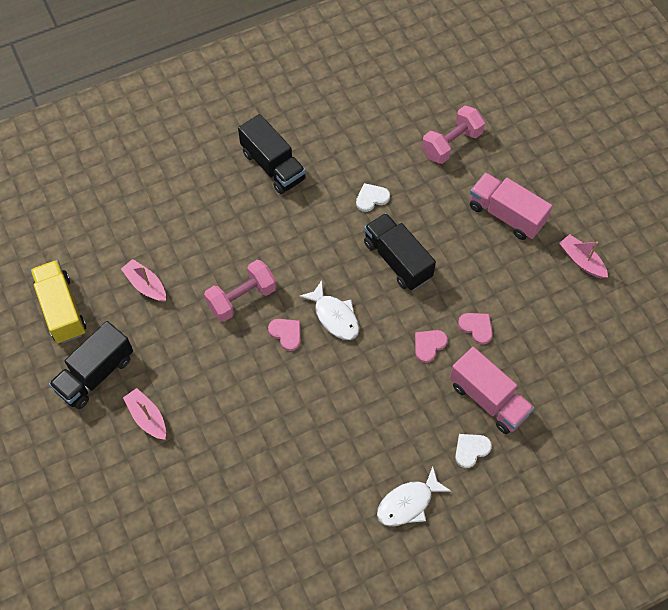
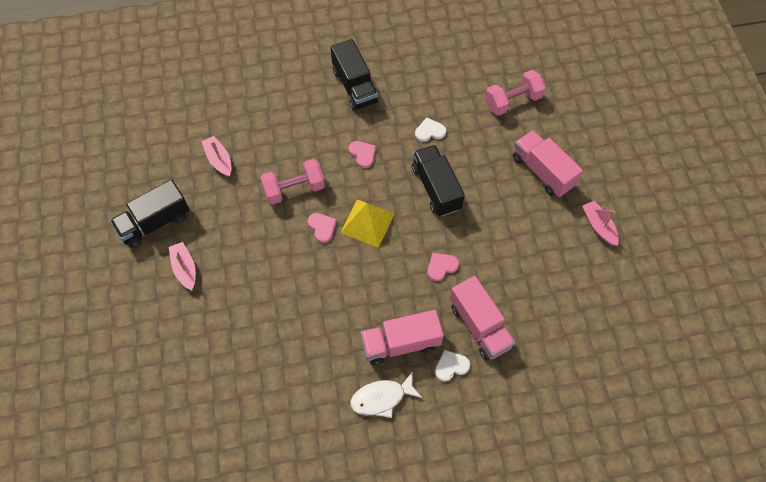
camera: 15 degrees right, 0 degrees up
yellow truck [31,260,86,344] -> none
white fish [299,280,359,340] -> yellow pyramid [340,199,395,248]
pink heart [458,313,493,344] -> pink heart moved to [348,141,376,168]
none -> pink truck [360,310,444,365]

